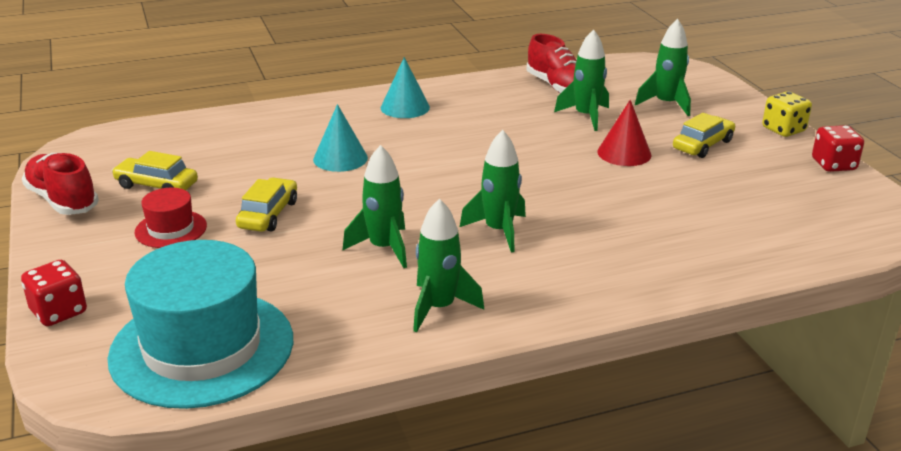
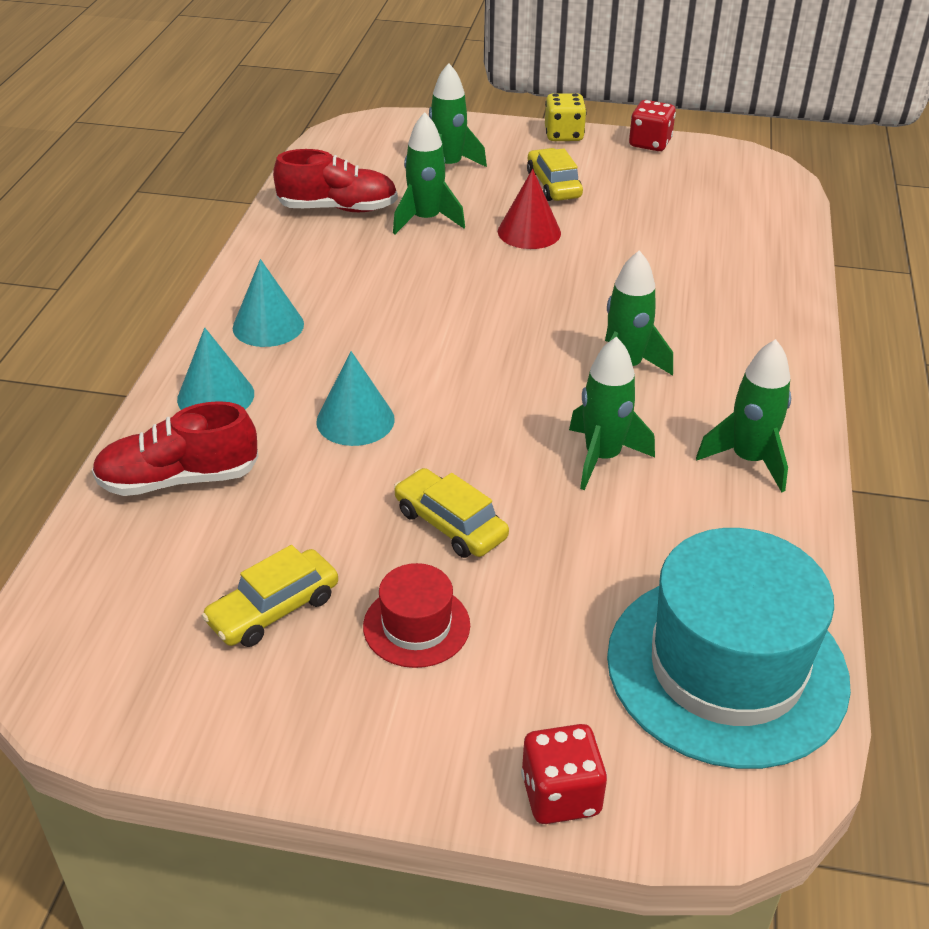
camera: 60 degrees left, 10 degrees up
red shoe [22,153,99,215] -> red shoe moved to [92,401,259,496]
none -> turquoise cone [177,327,254,410]

